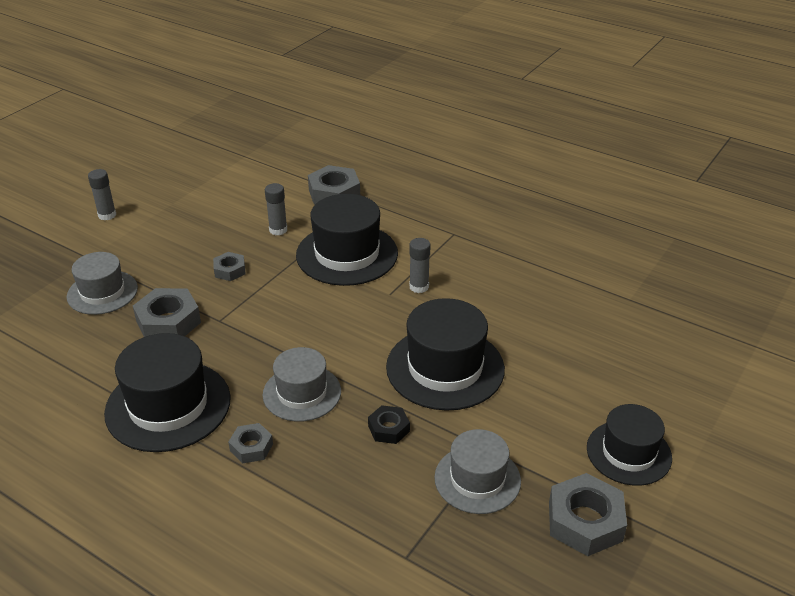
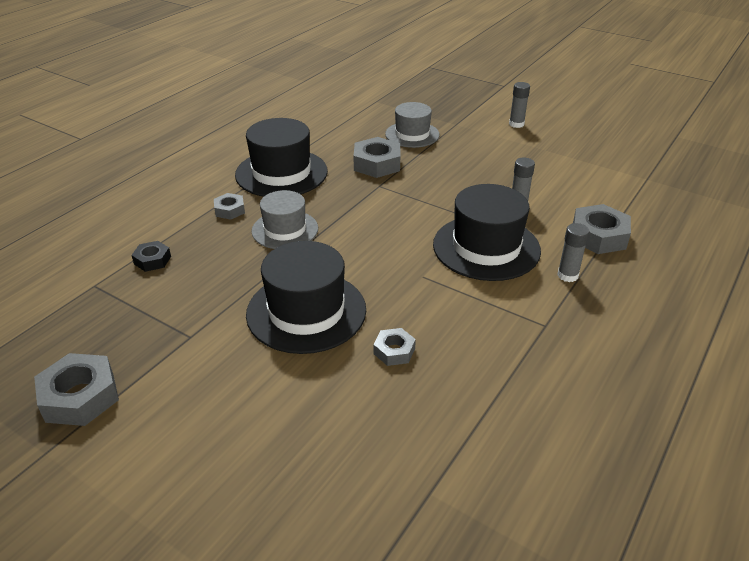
camera: 90 degrees right, 0 degrees up
grey nut [213,252,246,281] -> grey nut moved to [373,328,416,366]
black nut [368,405,410,444] -> black nut moved to [131,241,171,272]
grey glue stick [409,238,430,293] -> grey glue stick moved to [557,223,590,282]
grey hat [434,429,521,514] -> none
black hat [587,404,672,486] -> none

